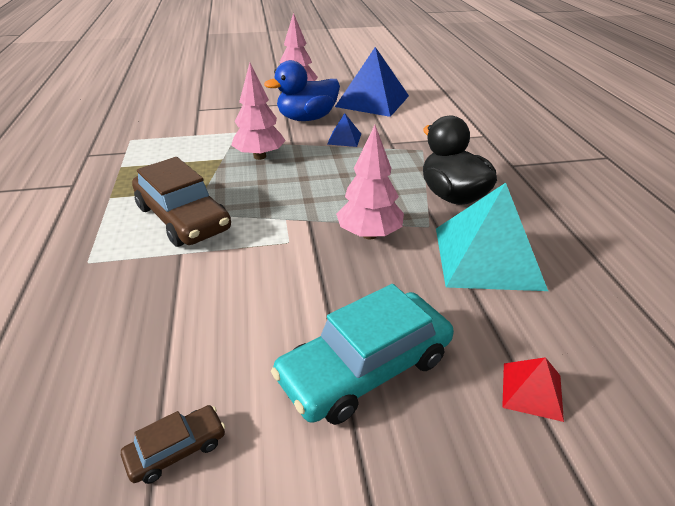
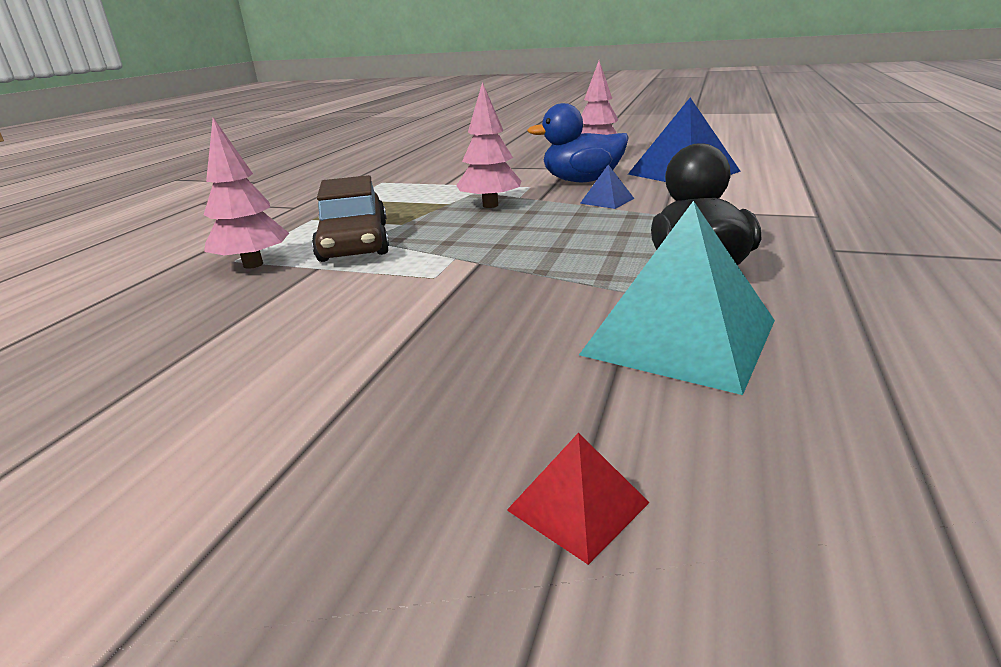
camera: 30 degrees right, 10 degrees down
brown car [121,405,225,484] -> none
turquoise car [271,284,454,425] -> none
pink tree [336,125,404,239] -> pink tree moved to [204,118,289,269]

